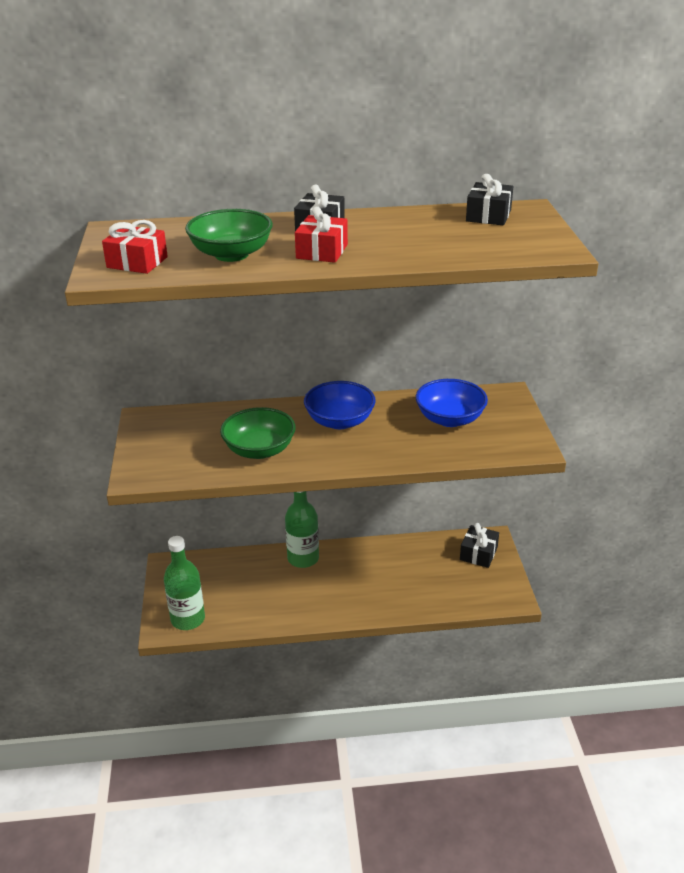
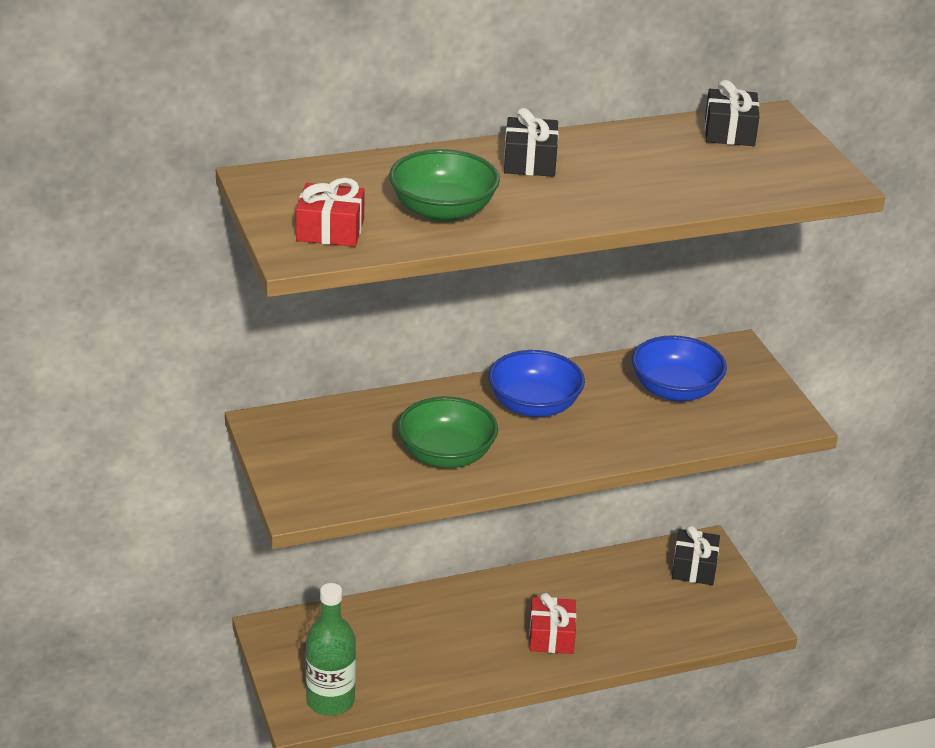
camera: 15 degrees left, 0 degrees up
green bottle [285,491,319,568] -> none
red gift [295,206,348,263] -> red gift moved to [529,592,576,654]

